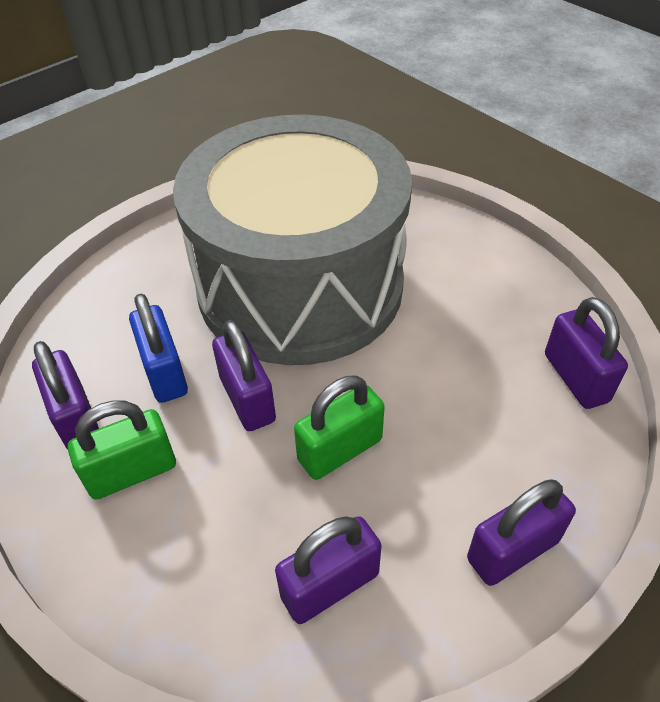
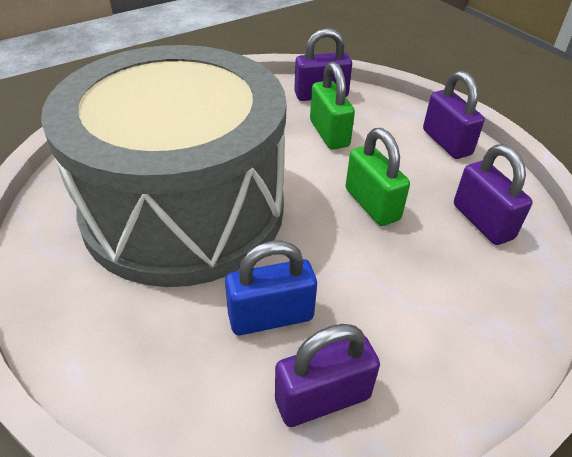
camera: 85 degrees left, 5 degrees down
green padlock [68,400,176,500] -> green padlock moved to [310,62,355,150]
purple padlock [212,320,276,431] -> none

